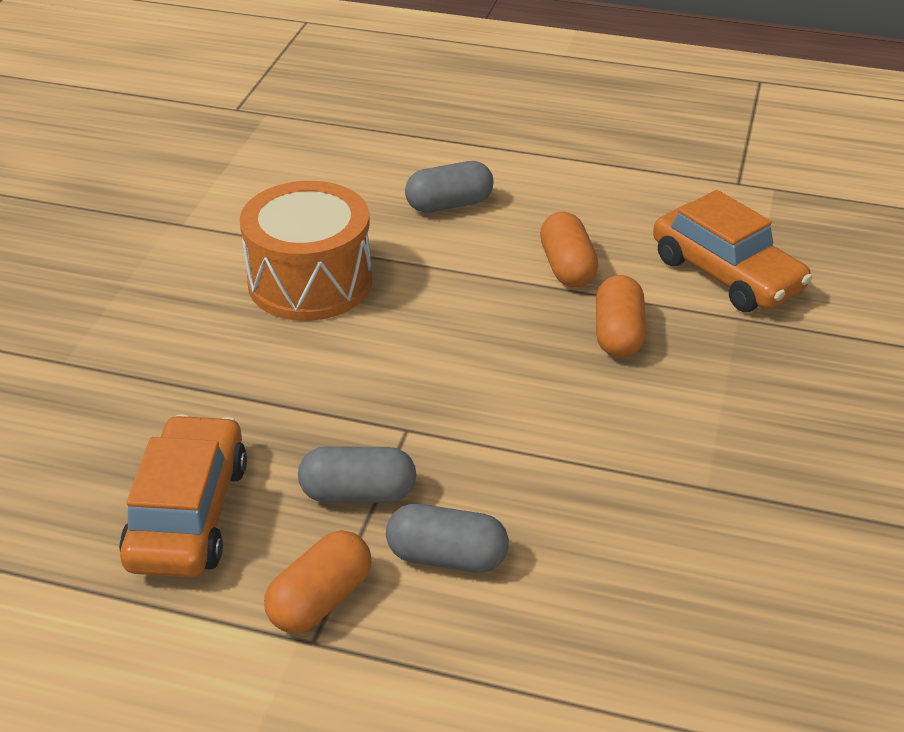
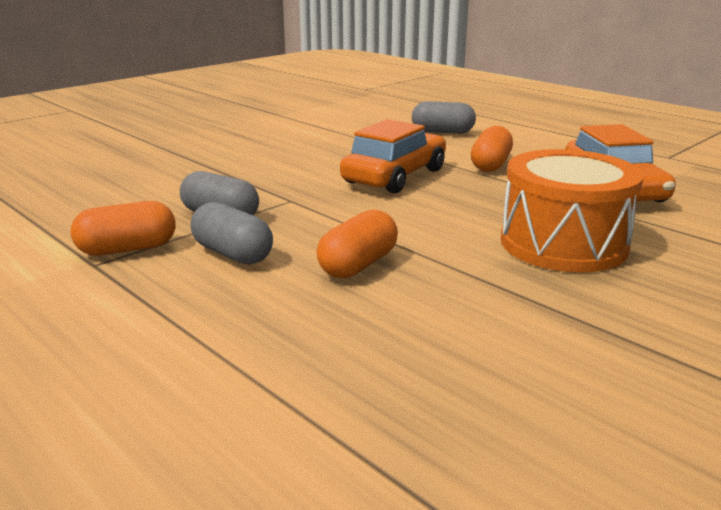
camera: 30 degrees right, 15 degrees down
orange car [119,414,247,578] -> orange car moved to [340,119,446,193]
orange drum [240,181,372,321] -> orange drum moved to [501,149,644,273]
orange capsule [596,275,646,358] -> orange capsule moved to [317,210,398,278]

